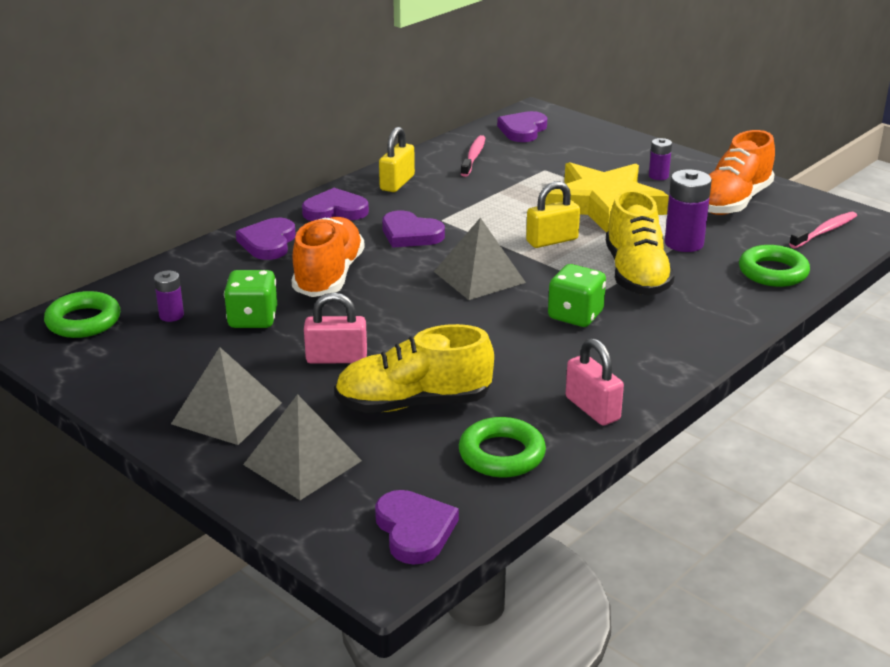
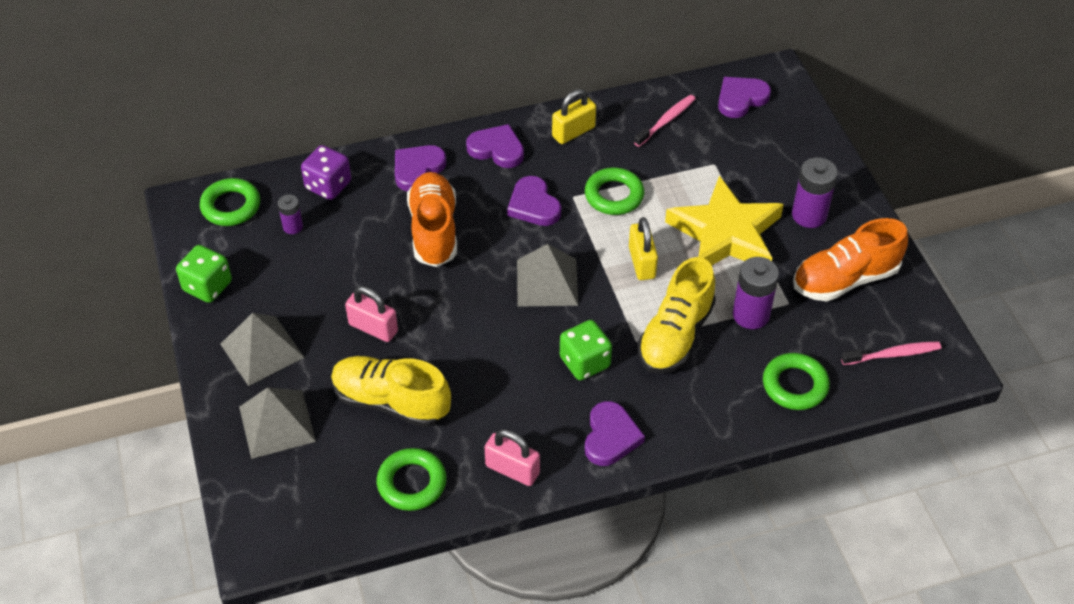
camera: 30 degrees right, 20 degrees up
green dice [224,270,277,328] -> green dice moved to [176,245,232,303]
orange shoe [291,217,365,297] -> orange shoe turned 45 degrees counterclockwise [407,172,457,267]
purple heart [375,490,459,565] -> purple heart moved to [585,401,645,466]
yellow padlock [526,181,580,248] -> yellow padlock turned 75 degrees clockwise [629,217,658,280]
pink padlock [566,338,624,426] -> pink padlock turned 60 degrees counterclockwise [484,429,540,486]
purple battery [649,138,672,180] -> purple battery [792,157,838,228], size x1.76
none -> purple dice [301,145,351,200]
none -> green ring [585,168,644,215]

